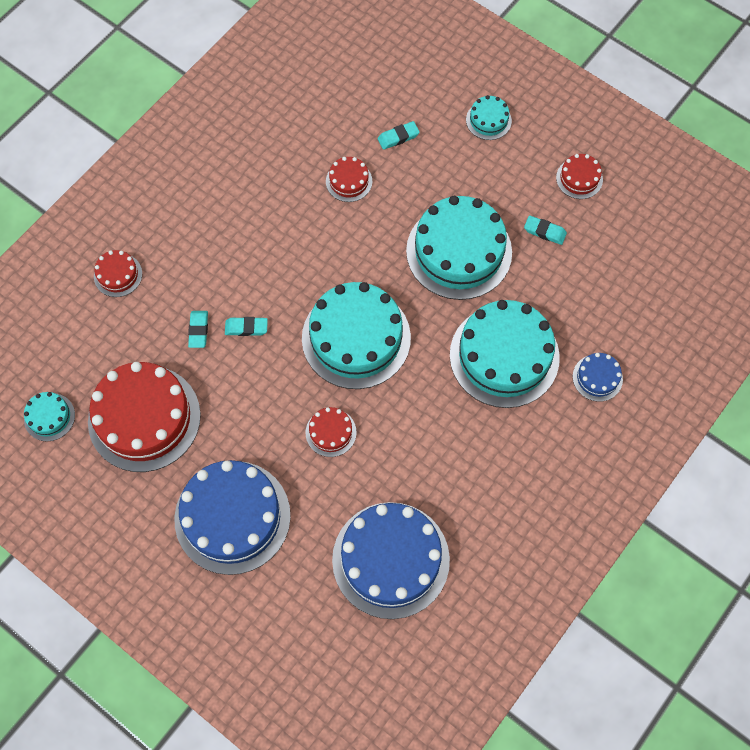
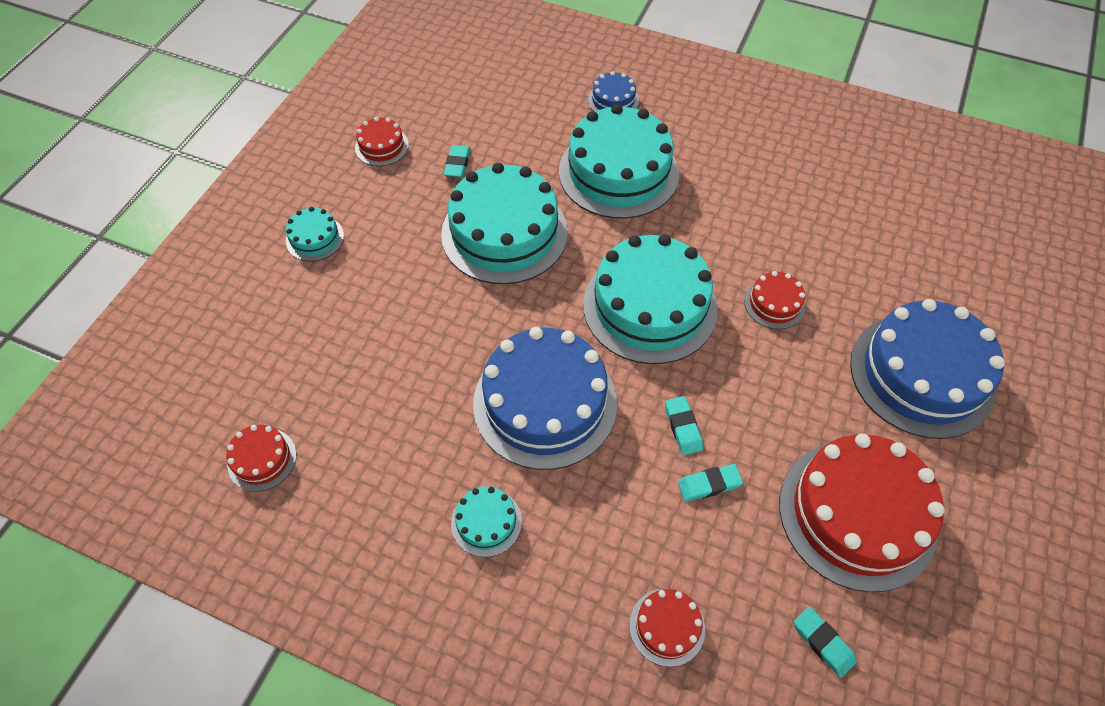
camera: 105 degrees left, 10 degrees down
turquoise cake [24,392,75,441] -> turquoise cake moved to [451,486,522,557]
red cake [326,157,372,202] -> red cake moved to [226,425,296,492]
blue cake [332,502,450,619] -> blue cake moved to [473,327,617,470]
turquoise eraser [378,121,420,150] -> turquoise eraser moved to [794,607,857,678]

